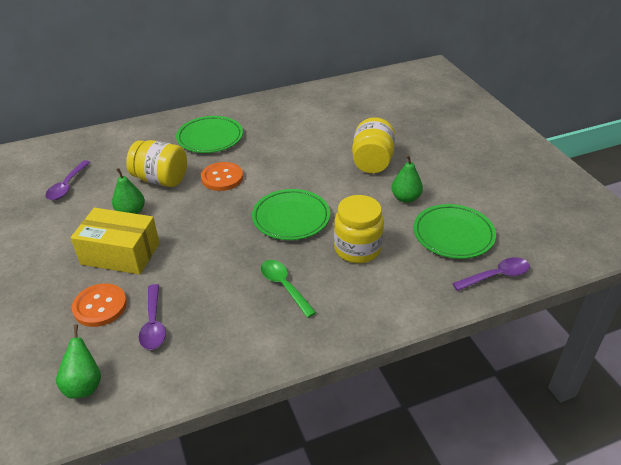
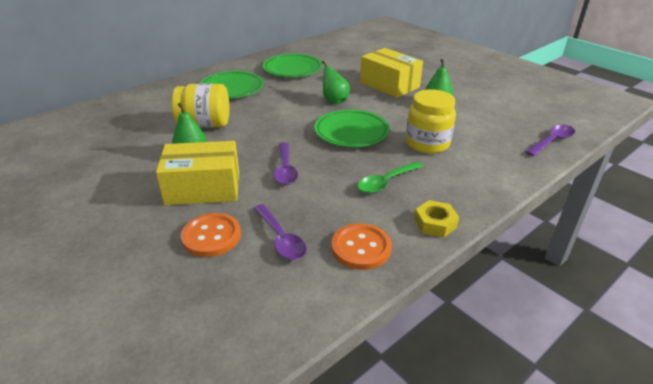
camera: 20 degrees left, 5 degrees down
purple spoon [45,160,91,200] -> purple spoon moved to [274,142,298,185]
green pear [56,324,101,399] -> green pear moved to [322,60,350,104]
orange button [201,162,243,191] -> orange button moved to [331,223,392,270]
green spoon [261,260,317,318] -> green spoon turned 75 degrees counterclockwise [358,161,423,193]
yellow jar [352,117,395,173] -> yellow box [360,48,423,98]
green plate [414,204,496,259] -> green plate moved to [263,54,322,77]
none -> yellow nut [414,200,459,237]

